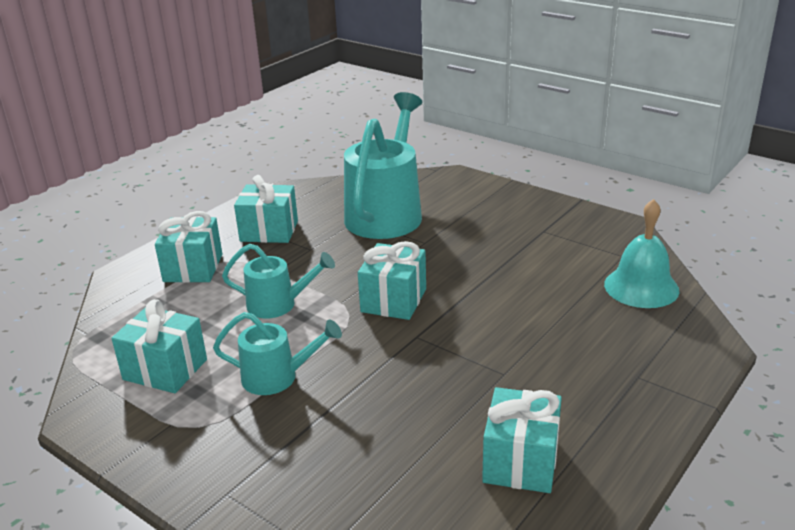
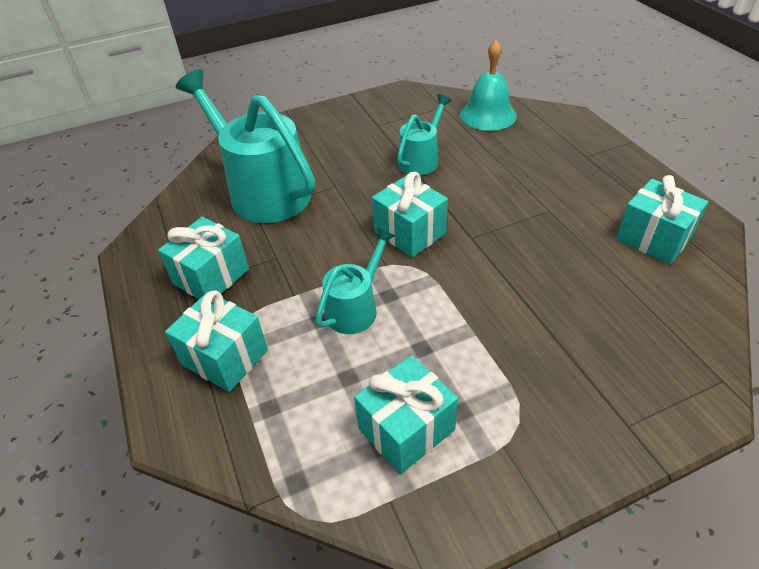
camera: 60 degrees left, 15 degrees up
turquoise watering can [213,312,342,395] -> turquoise watering can moved to [397,94,452,175]

